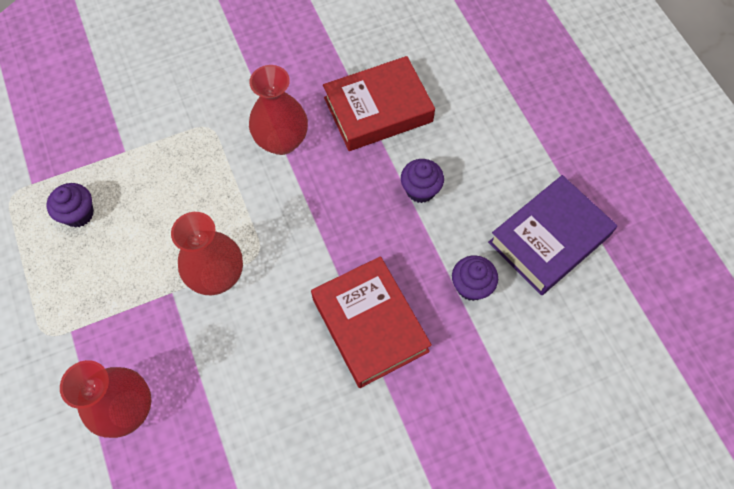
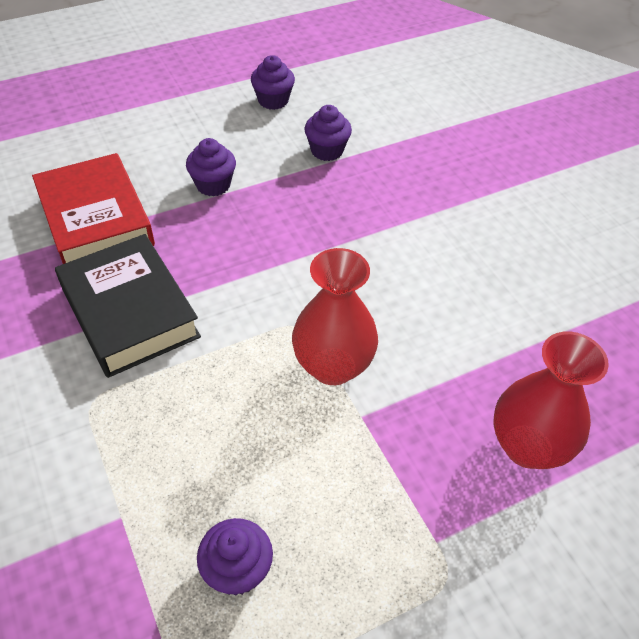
camera: 95 degrees left, 15 degrees down
red vase [249,65,308,155] -> black book [55,234,201,378]
red book [311,256,432,388] -> none
purple book [488,175,617,295] -> purple cupcake [251,55,295,110]

